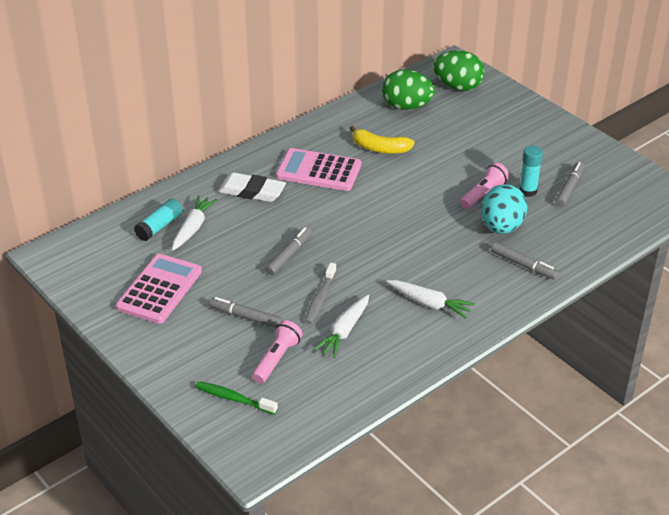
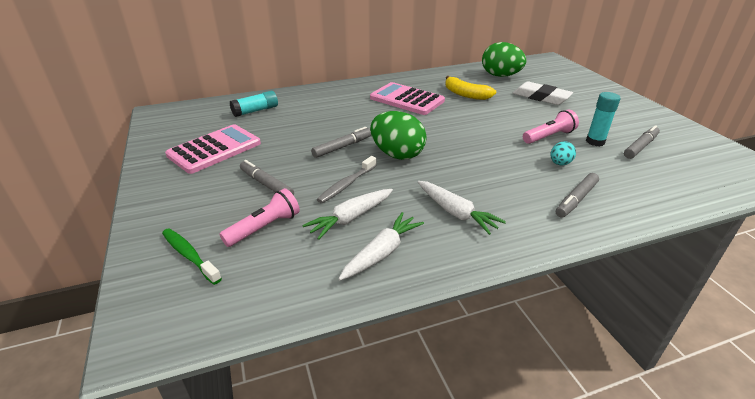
camera: 20 degrees right, 5 degrees down
white carrot [172,195,217,250] -> white carrot moved to [339,212,424,280]
white eraser [218,173,286,202] -> white eraser moved to [513,81,573,105]
green egg [433,50,485,91] -> green egg moved to [370,111,427,160]
turquoise egg [482,184,527,234] -> turquoise egg [550,141,576,165], size x0.50
grey marker [491,242,559,280] -> grey marker turned 75 degrees clockwise [556,173,599,218]

